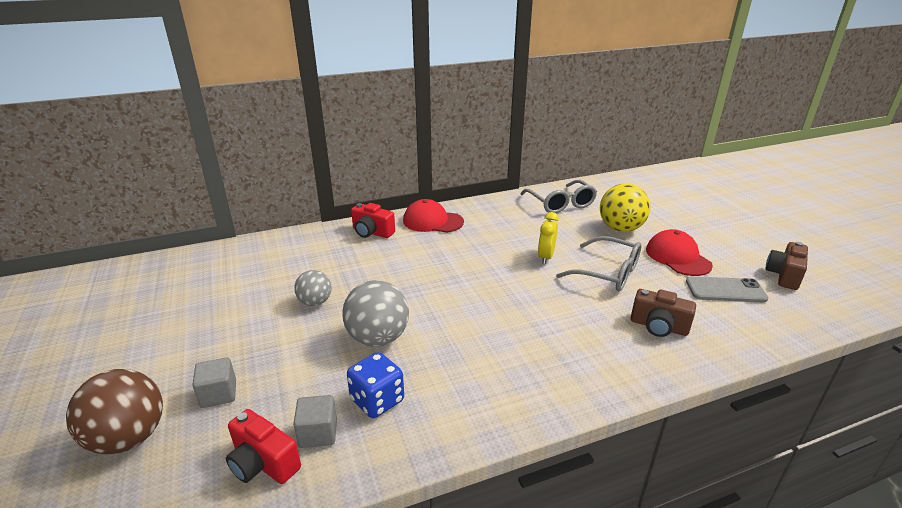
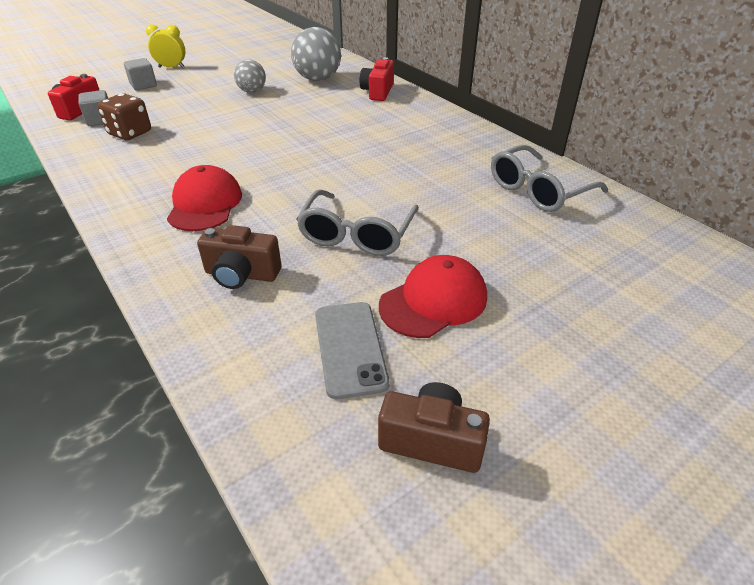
camera: 75 degrees right, 10 degrees up
brown ball [66,369,163,455] -> none
grey ball [342,280,409,346] -> grey ball moved to [291,27,341,81]
blue dice [347,352,404,418] -> brown dice [97,93,151,140]
red cap [403,199,464,233] -> red cap moved to [167,165,242,231]
yellow clock [538,212,559,264] -> yellow clock moved to [146,24,185,68]
yellow ball [600,183,651,232] -> none
brown camera [631,289,696,337] -> brown camera turned 90 degrees counterclockwise [197,225,281,289]

